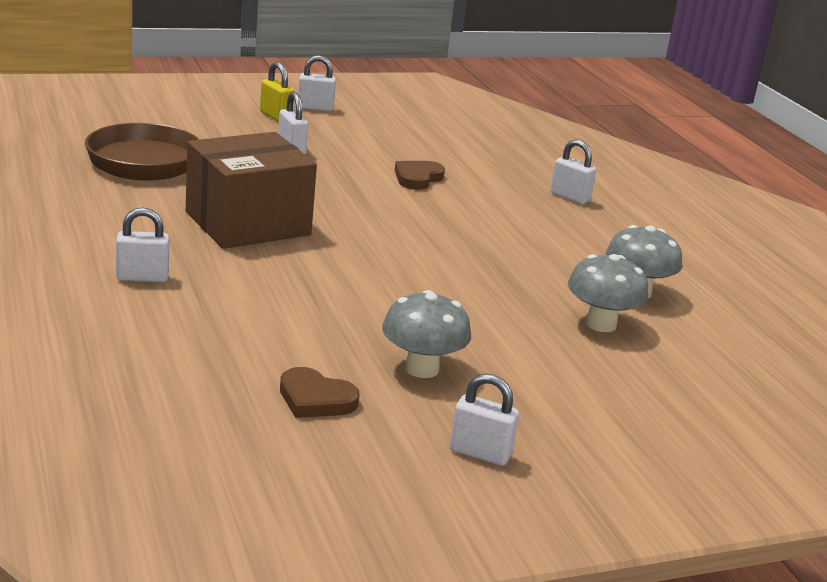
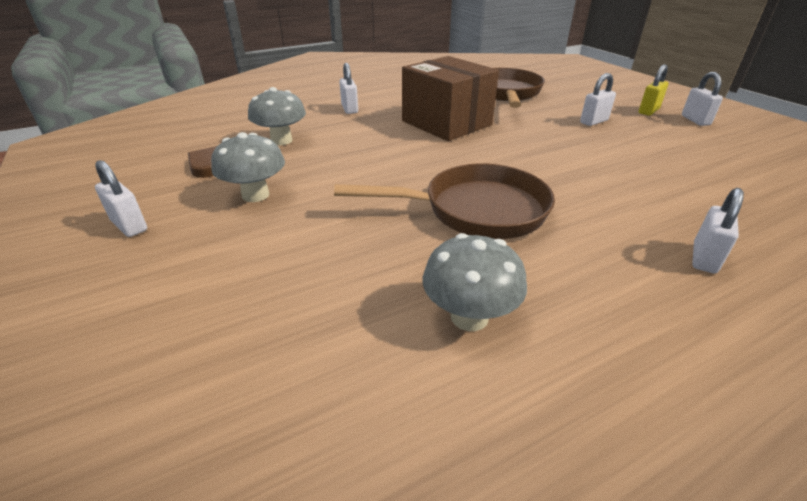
camera: 85 degrees right, 10 degrees up
brown heart [395,161,445,190] -> none
white padlock [450,373,519,466] -> white padlock turned 60 degrees counterclockwise [95,160,147,237]
grey mushroom [568,254,649,332] -> grey mushroom moved to [248,87,306,145]
none -> brown pan [334,163,555,239]

